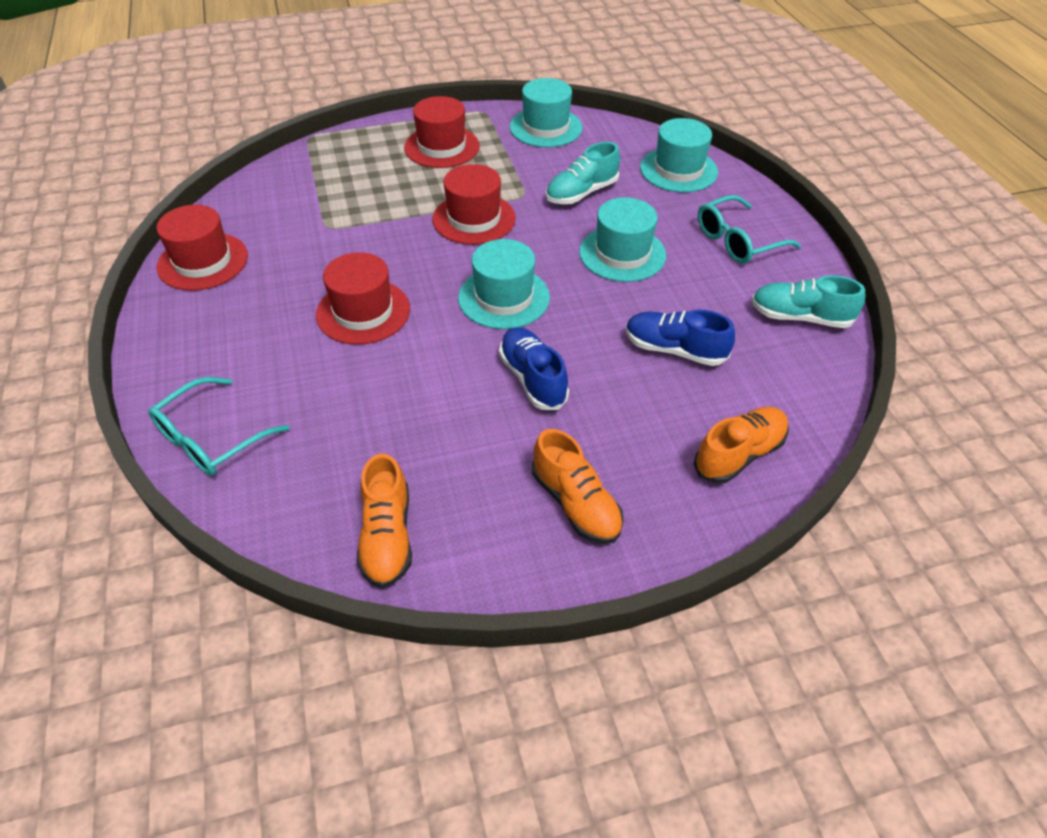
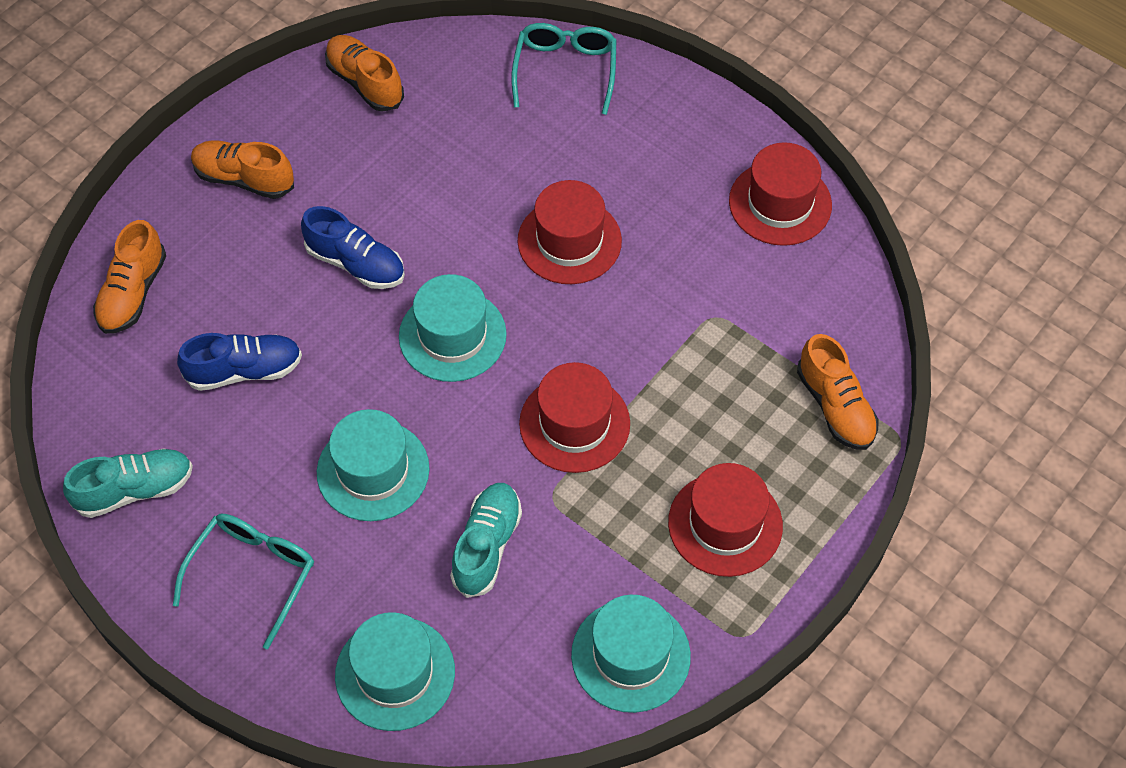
camera: 145 degrees right, 10 degrees up
none -> orange shoe [797,334,879,450]

